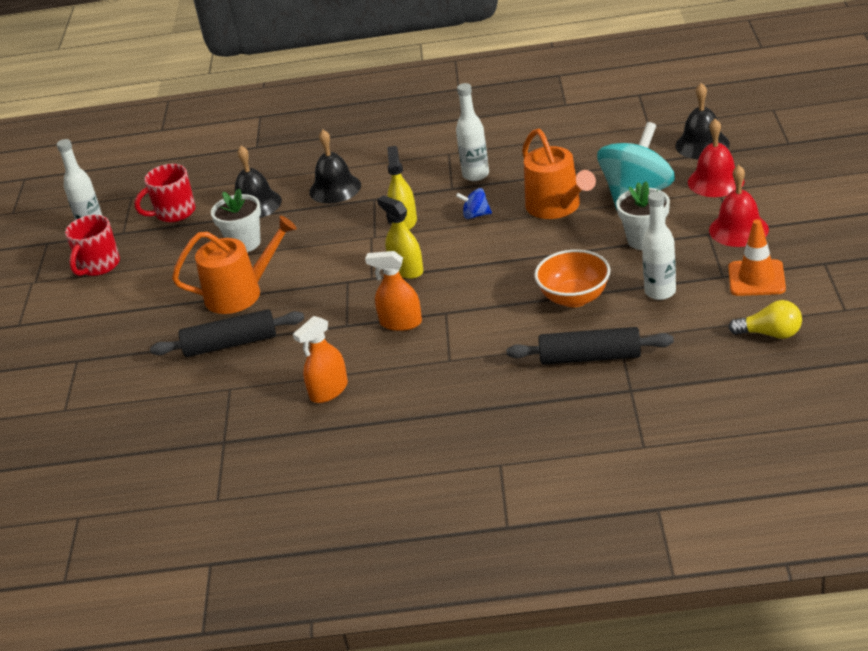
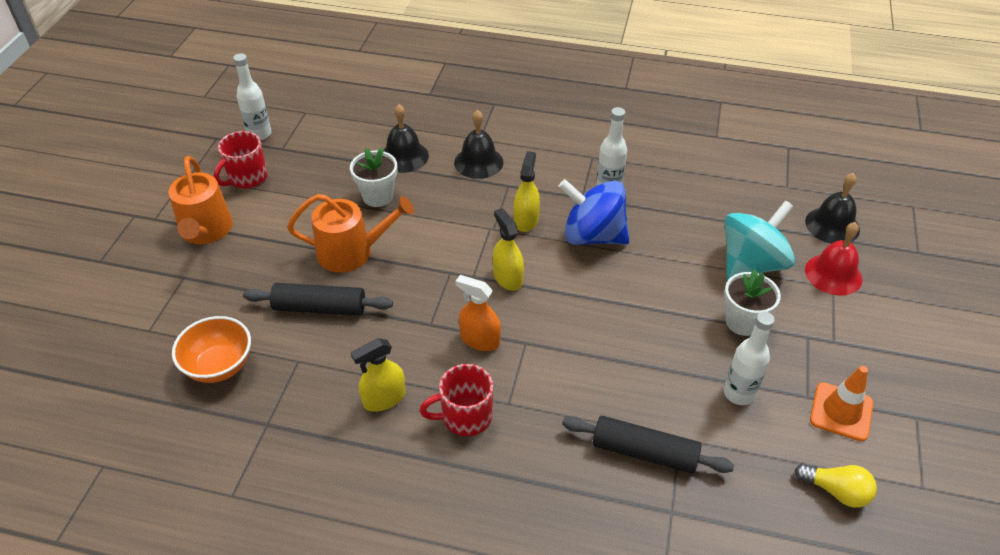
camera: 10 degrees right, 10 degrees up
red mug [134,164,196,222] -> red mug moved to [419,364,493,436]
orange spray bottle [293,316,348,403] -> yellow spray bottle [351,338,406,412]
blue spinning top [456,188,492,219] -> blue spinning top [559,179,630,245], size x2.33
orange watering can [522,129,596,219] -> orange watering can moved to [168,156,233,244]
orange bowl [534,249,610,307] -> orange bowl moved to [172,316,251,383]
red bell [709,165,769,247] -> none

